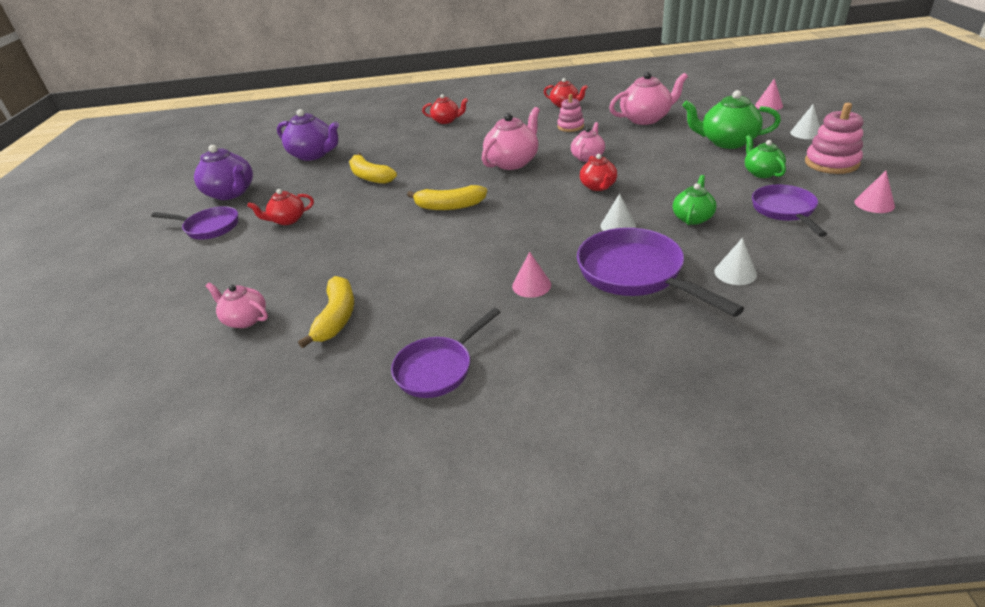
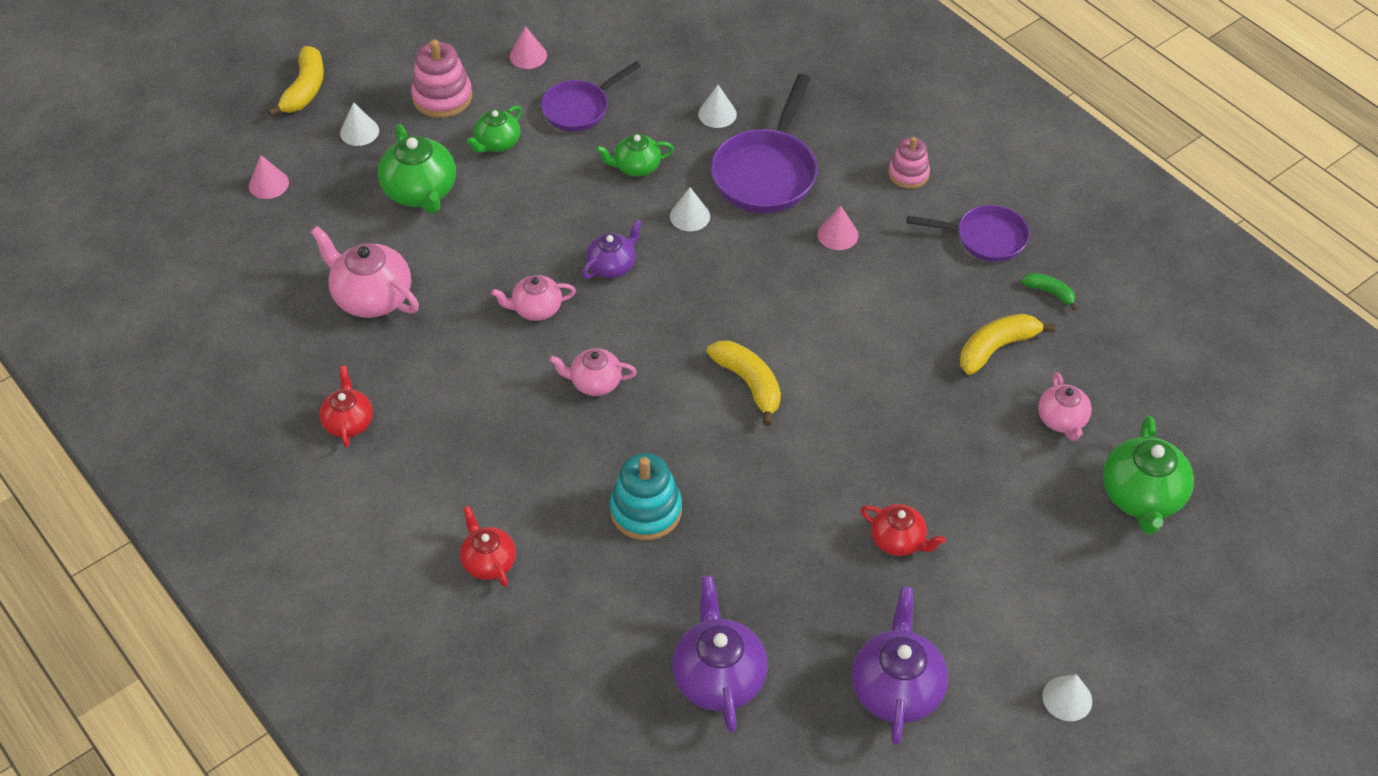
camera: 130 degrees left, 15 degrees up
purple pan [151,206,238,239] -> none
yellow banana [349,153,397,184] -> yellow banana moved to [268,46,324,117]
pink teapot [482,107,540,170] -> pink teapot [549,348,637,396], size x0.61
pink stacking toy [557,94,584,132] -> pink stacking toy moved to [888,137,930,189]
red teapot [580,154,617,191] -> purple teapot [582,219,642,279]
none -> turquoise stacking toy [610,453,682,540]
none -> green banana [1021,273,1077,311]
none -> white cone [1042,674,1092,721]
none -> green teapot [1103,416,1194,535]

